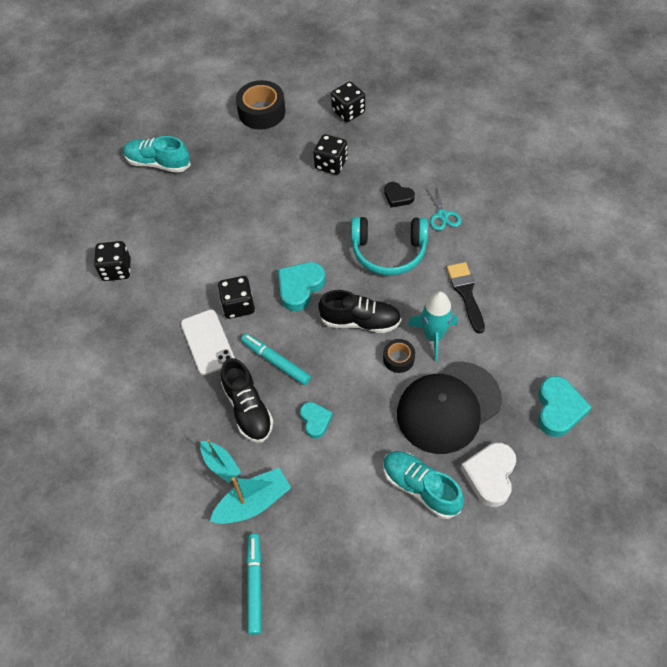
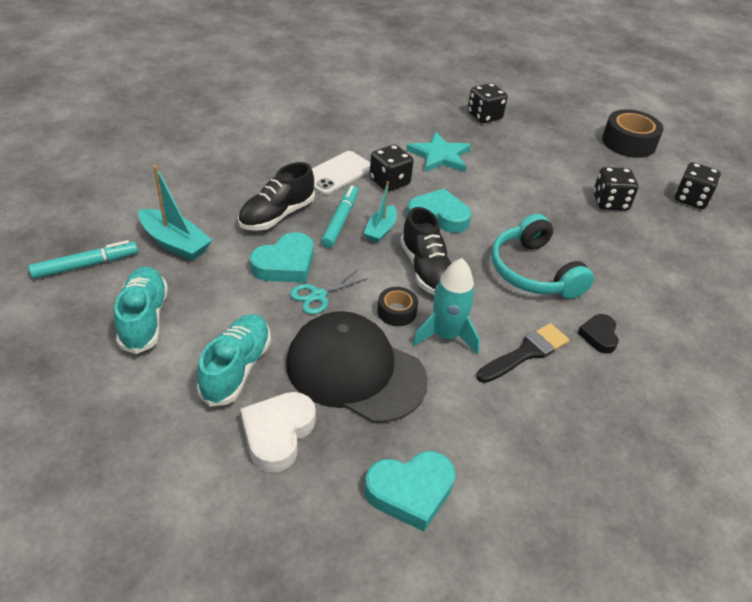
camera: 60 degrees right, 15 degrees down
black dice [94,241,131,281] -> black dice moved to [468,83,508,123]
turquoise shoe [123,136,191,173] -> turquoise shoe moved to [114,267,168,354]
turquoise boat [200,439,241,483] -> turquoise boat moved to [364,181,397,243]
turquoise heart [300,402,333,439] -> turquoise heart [250,232,314,283], size x1.62
black heart [384,182,415,207] -> black heart moved to [578,314,619,354]
turquoise scissors [425,187,461,231] -> turquoise scissors moved to [290,270,368,314]
white heart [460,443,516,507] -> white heart turned 60 degrees counterclockwise [240,392,316,473]
none -> turquoise star [406,132,471,172]

